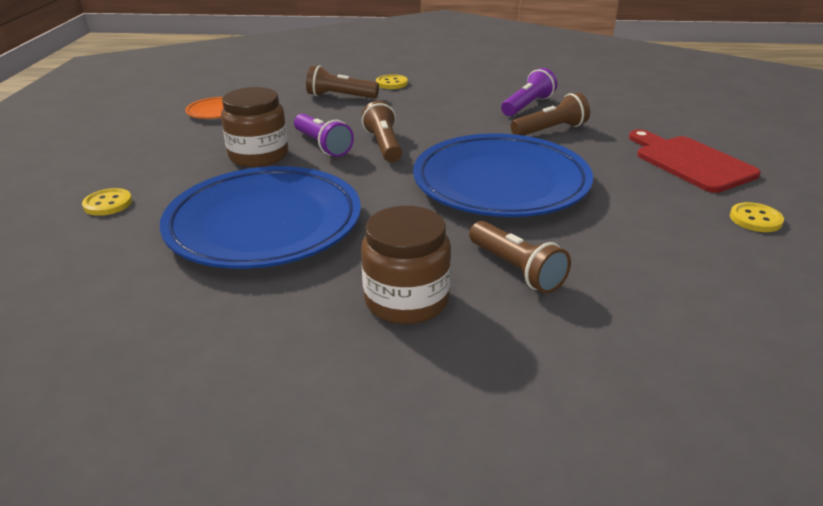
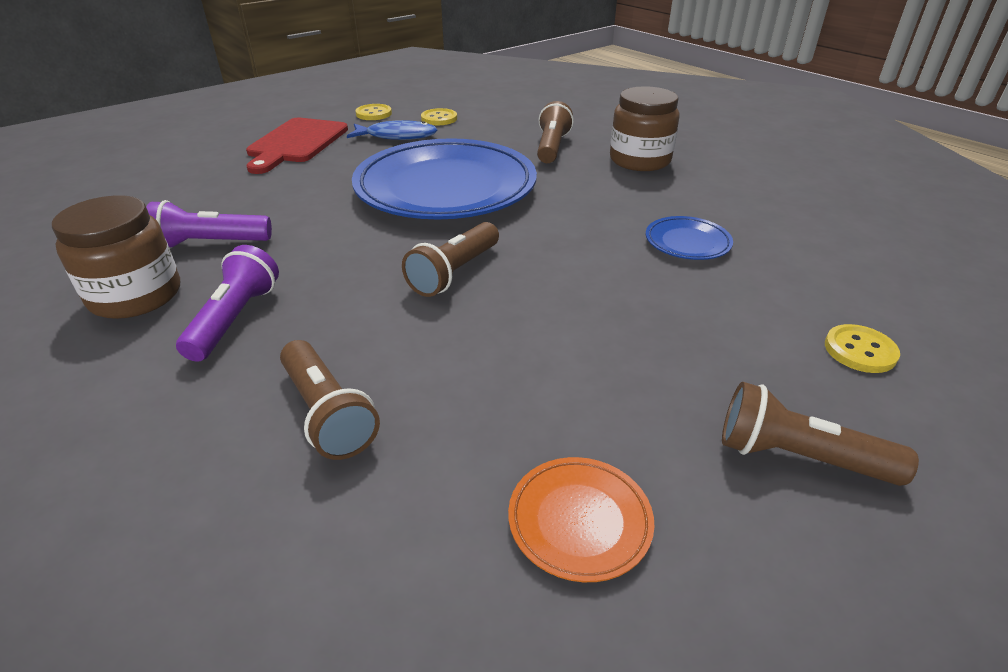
camera: 135 degrees left, 5 degrees up
blue plate [160,166,361,269] -> blue plate [646,216,733,260], size x0.41
brown jar [221,87,288,167] -> brown jar moved to [52,196,180,319]
purple flashlight [294,113,354,157] -> purple flashlight moved to [176,245,279,362]
yellow button [376,74,408,89] -> yellow button moved to [421,108,457,125]
brown flashlight [511,92,590,136] -> brown flashlight moved to [722,382,919,486]
none -> blue fish [347,120,438,140]

